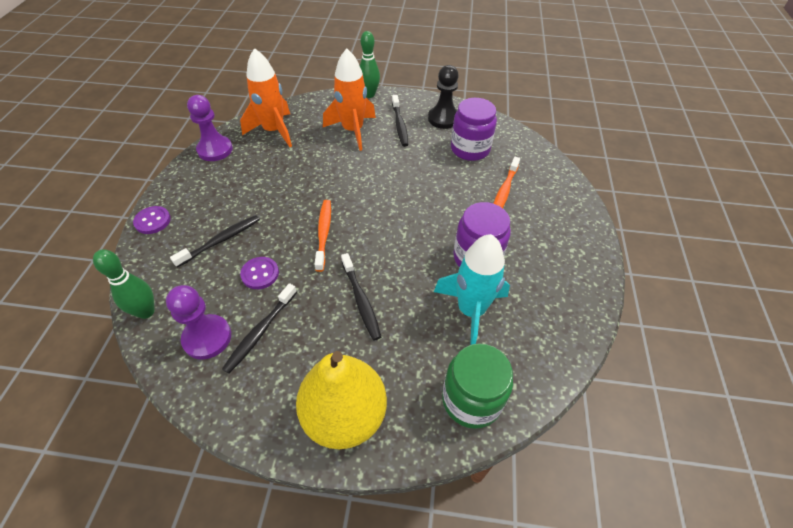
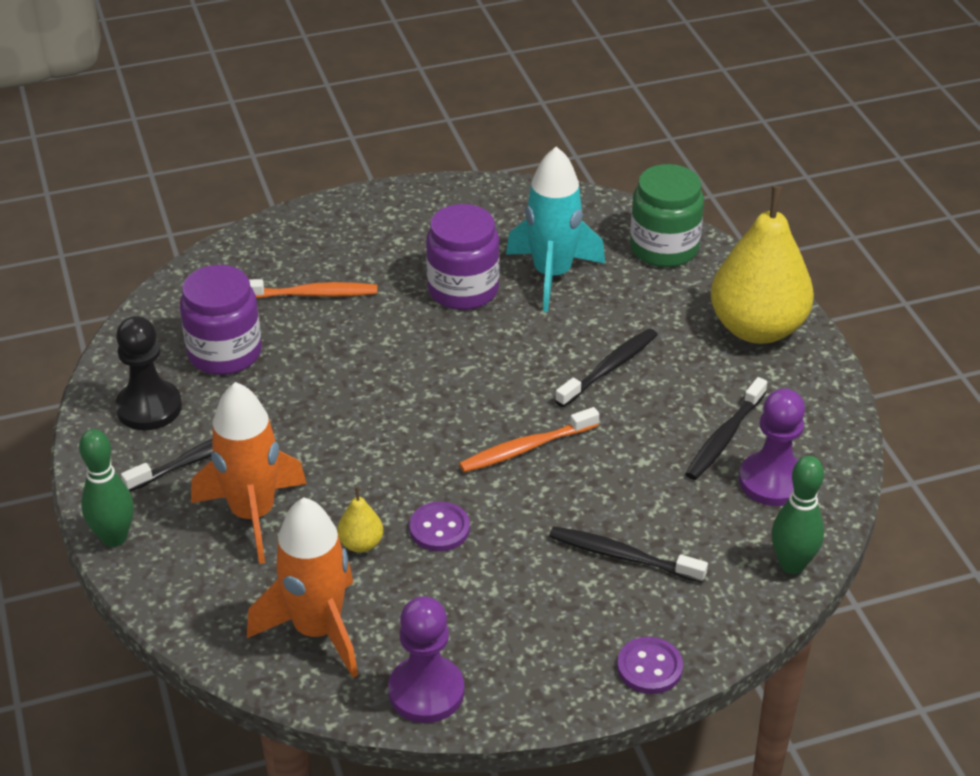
camera: 115 degrees left, 10 degrees down
black toothbrush [222,283,297,374] -> black toothbrush turned 120 degrees clockwise [685,377,767,480]
purple button [240,257,279,289] -> purple button moved to [409,502,470,551]
none -> yellow pear [337,487,383,553]

